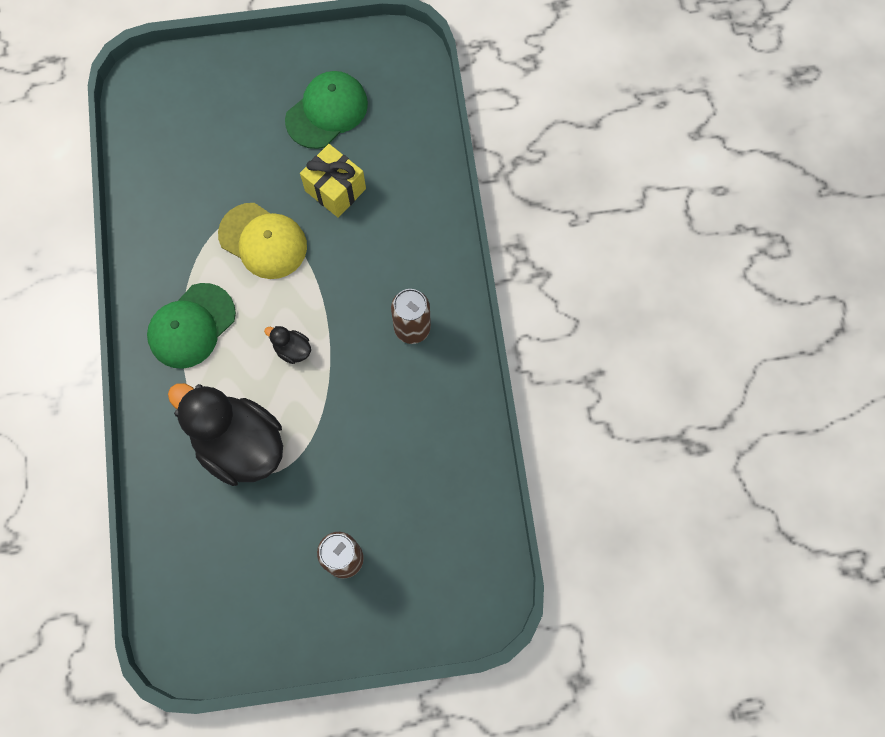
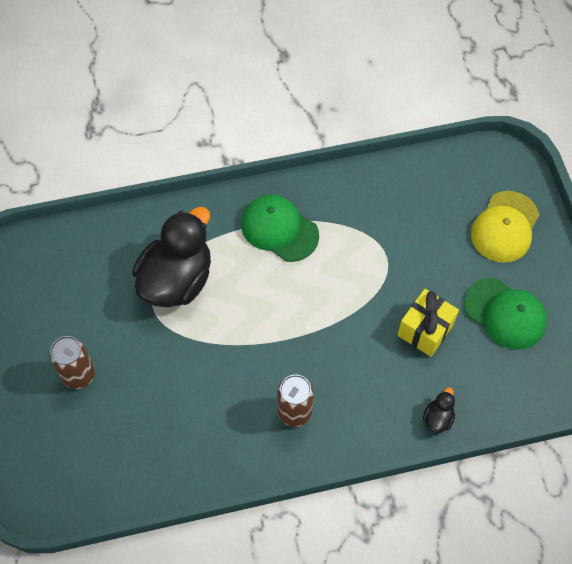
camera: 85 degrees right, 10 degrees down
yellow cap [218,203,307,279] -> yellow cap moved to [471,191,539,263]
black duck [264,326,311,364] -> black duck moved to [423,387,455,433]

